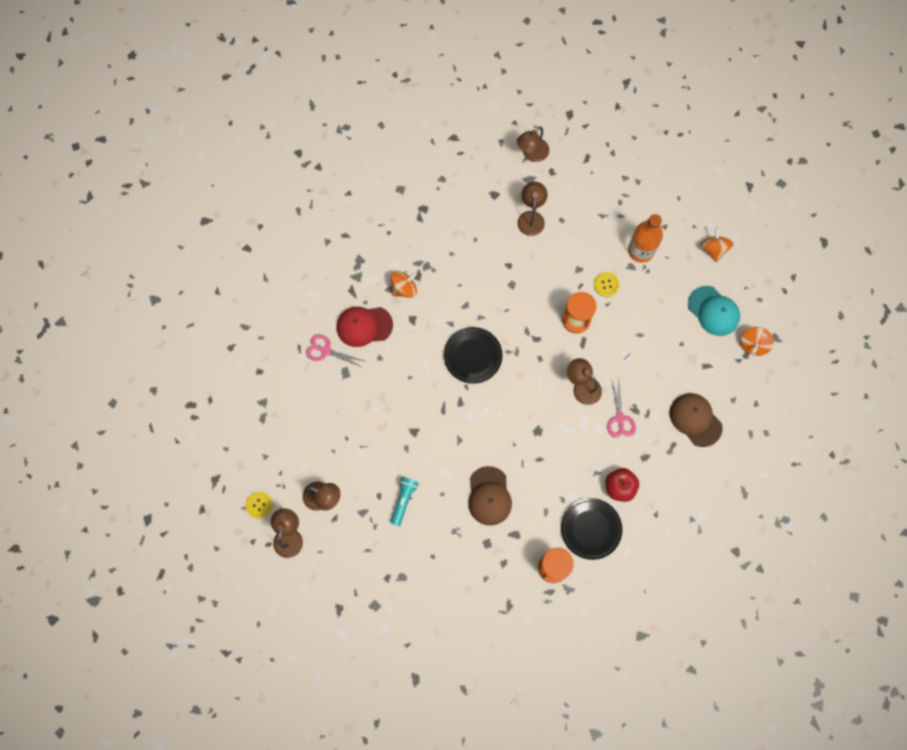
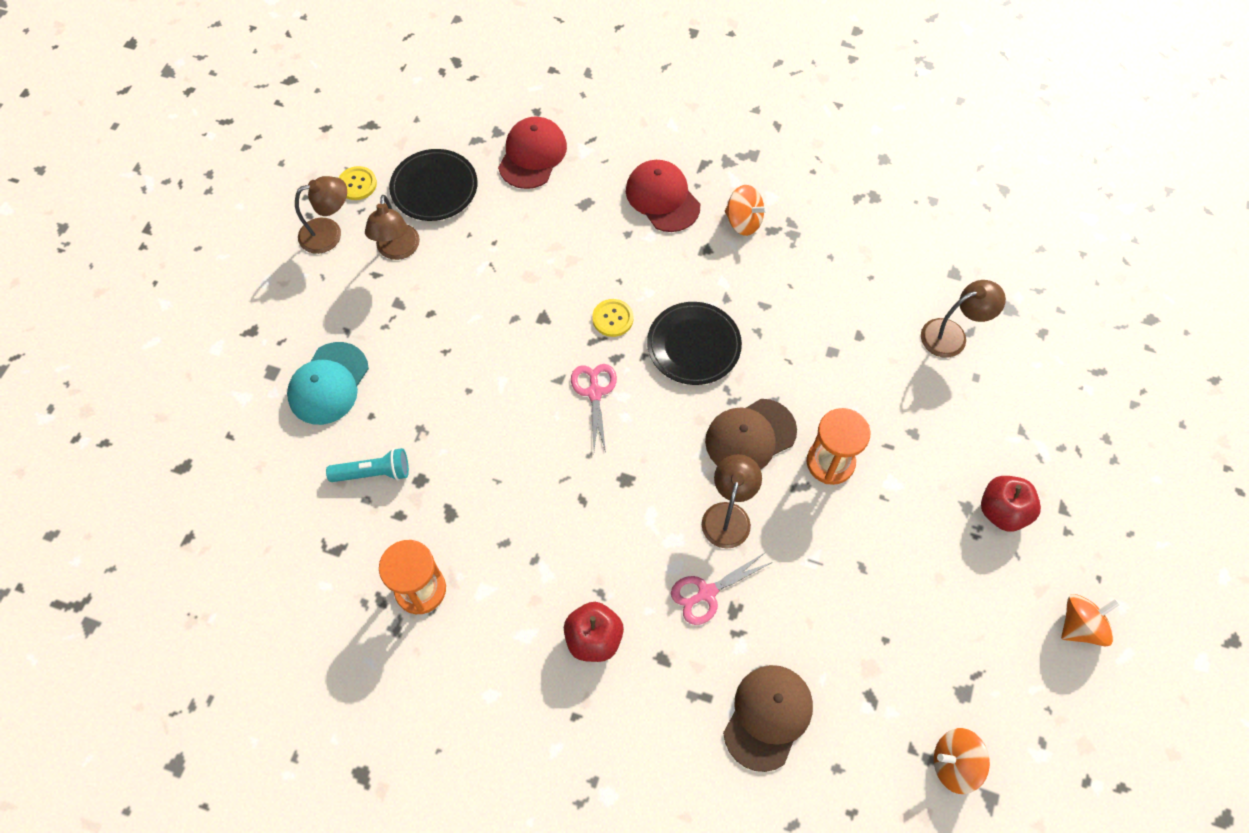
camera: 65 degrees right, 10 degrees down
pink scissors [306,334,364,367] -> pink scissors moved to [571,364,617,453]
turquoise flashlight [391,477,419,526] -> turquoise flashlight moved to [326,448,409,482]
brown cap [468,466,512,525] -> brown cap moved to [705,399,797,470]
brown lamp [517,126,549,162] -> none
black plate [561,498,622,560] -> black plate moved to [389,149,478,221]
yellow button [594,272,620,297] -> yellow button moved to [592,299,634,337]
orange bottle [628,214,663,263] -> red apple [981,476,1041,532]
turquoise cap [688,286,740,336] -> turquoise cap moved to [287,342,369,425]
none -> red cap [498,116,567,189]

